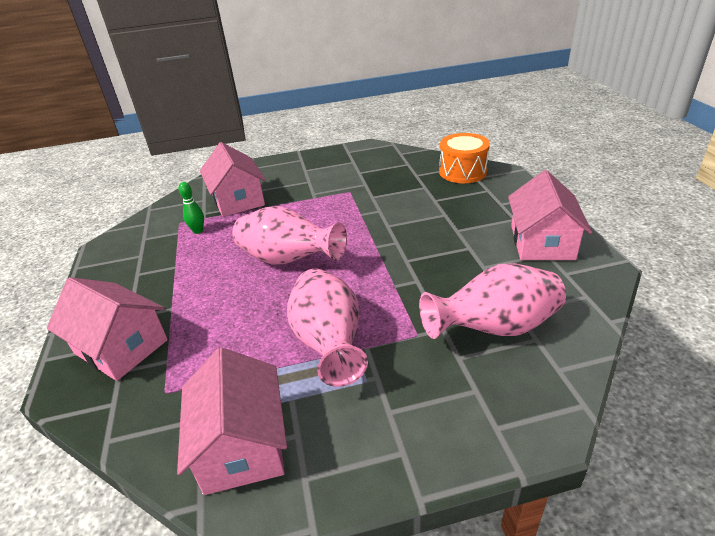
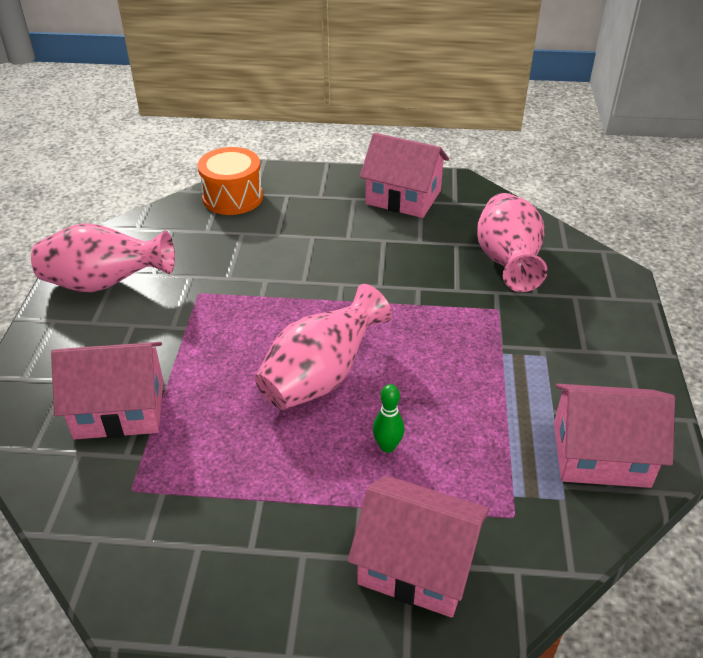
camera: 75 degrees left, 5 degrees up
pink house [47,277,168,381] -> pink house turned 60 degrees clockwise [348,476,490,618]
green bowling pin [179,182,204,234] -> green bowling pin moved to [373,384,405,453]
pink vase [287,269,368,387] -> pink vase moved to [31,223,175,292]

